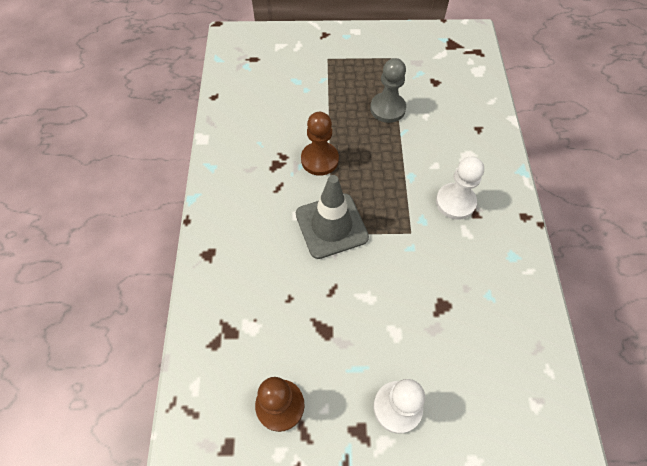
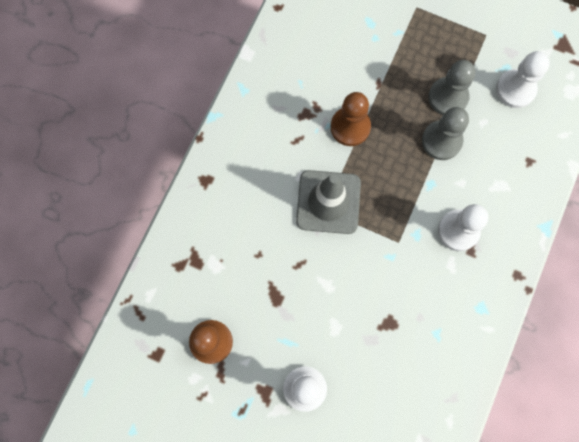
camera: 25 degrees right, 15 degrees up
none -> grey pawn [422,107,469,160]
none -> white pawn [496,51,550,108]

